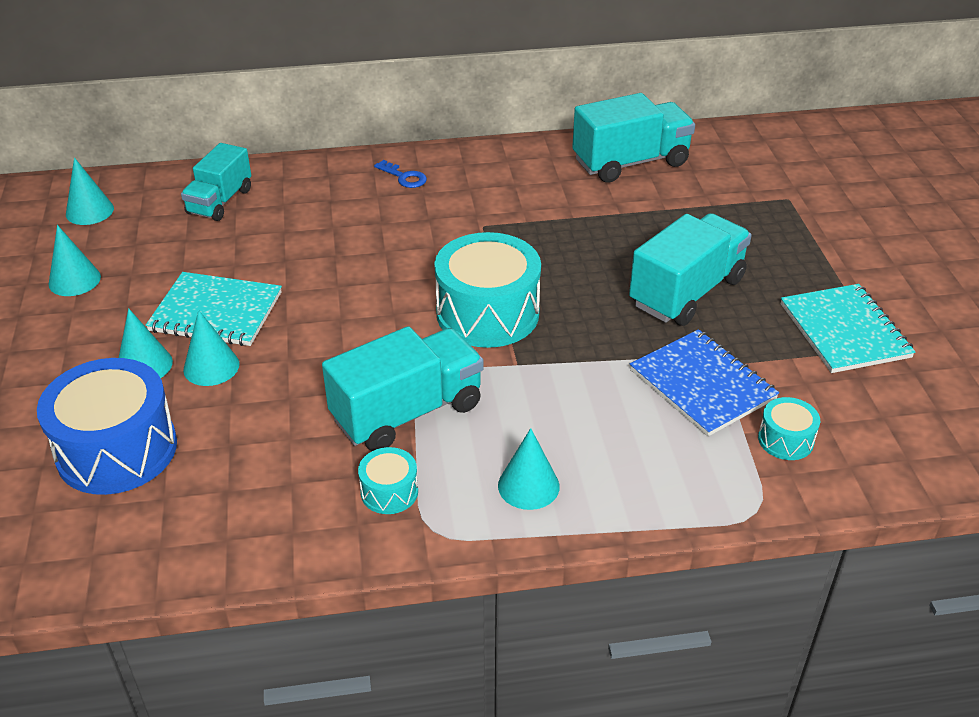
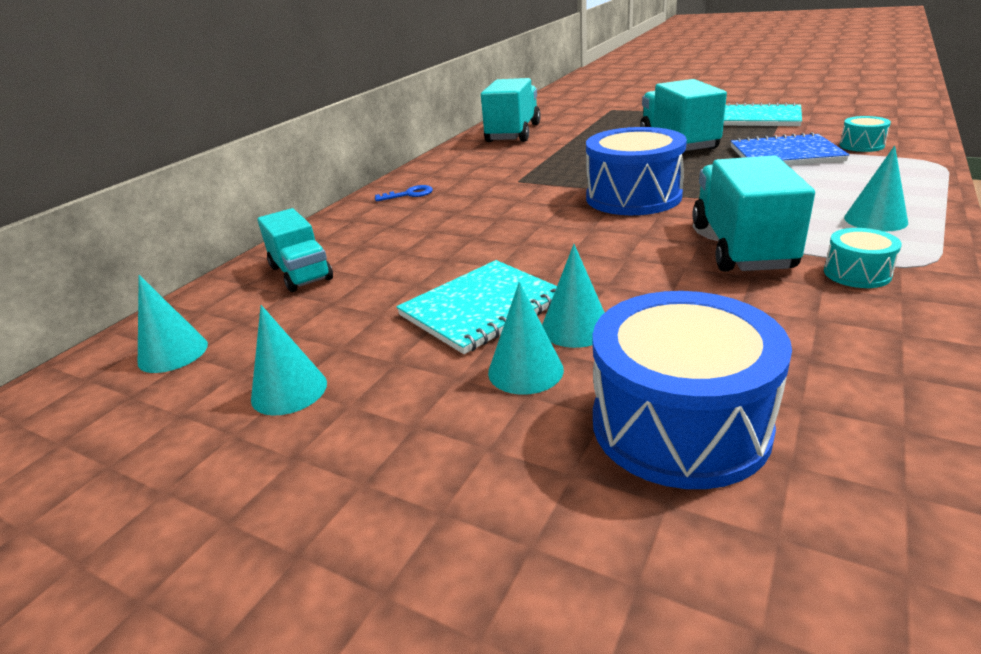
camera: 50 degrees left, 10 degrees down
turquoise drum [434,232,541,348] -> blue drum [586,127,687,215]

